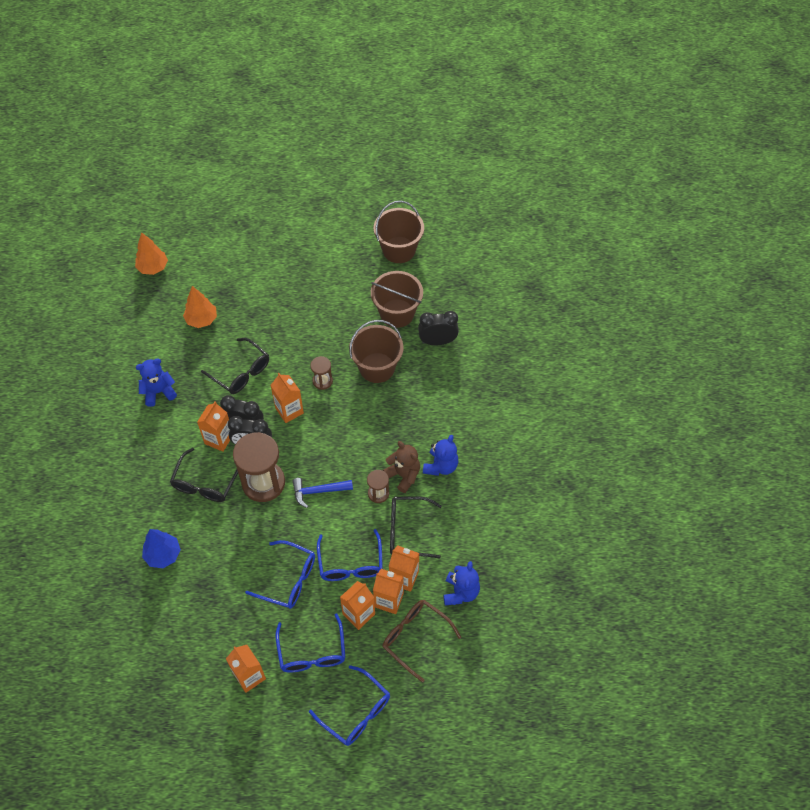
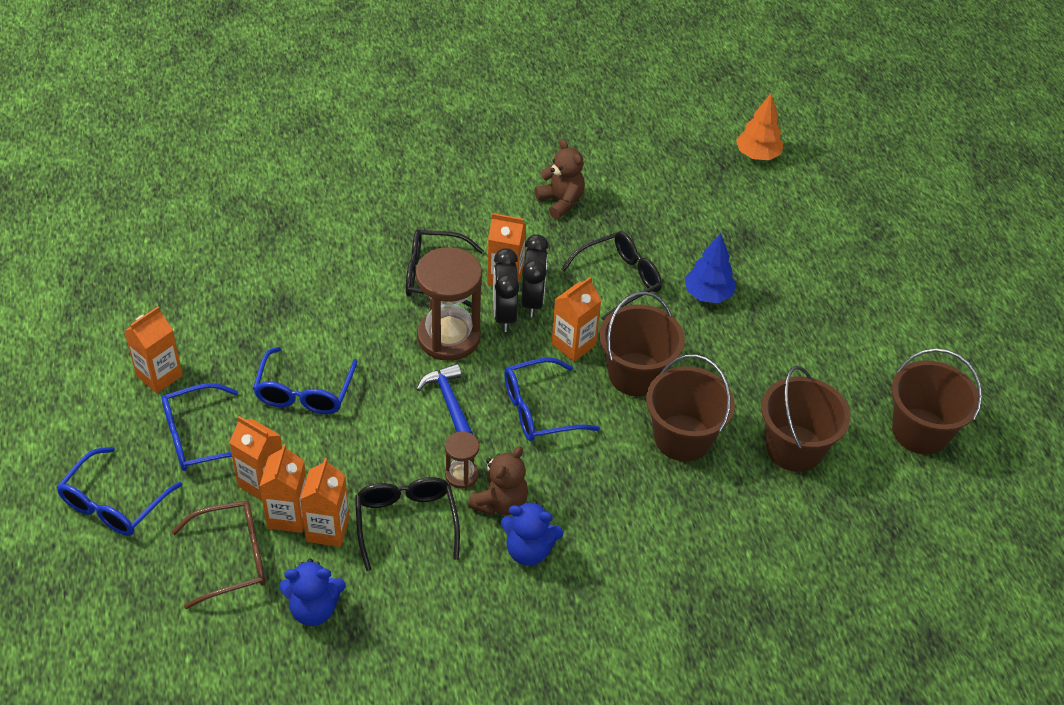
camera: 75 degrees right, 10 degrees down
blue teddy bear [136,358,177,407] -> brown teddy bear [535,139,585,219]
blue tree [142,529,181,568] -> blue tree moved to [685,233,736,303]
orange tree [183,286,217,328] -> none
black glasses [201,338,269,394] -> black glasses turned 150 degrees counterclockwise [561,231,662,321]
brown hourglass [310,356,333,390] -> brown bucket [599,291,685,397]
blue glasses [317,529,383,581] -> blue glasses moved to [504,357,600,441]
brown glasses [382,600,461,683] -> brown glasses turned 45 degrees clockwise [172,501,266,609]
black clock [418,311,459,345] -> none

